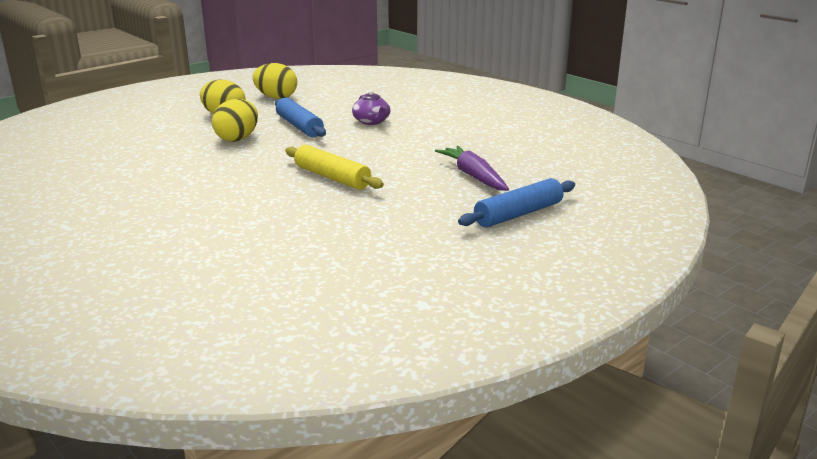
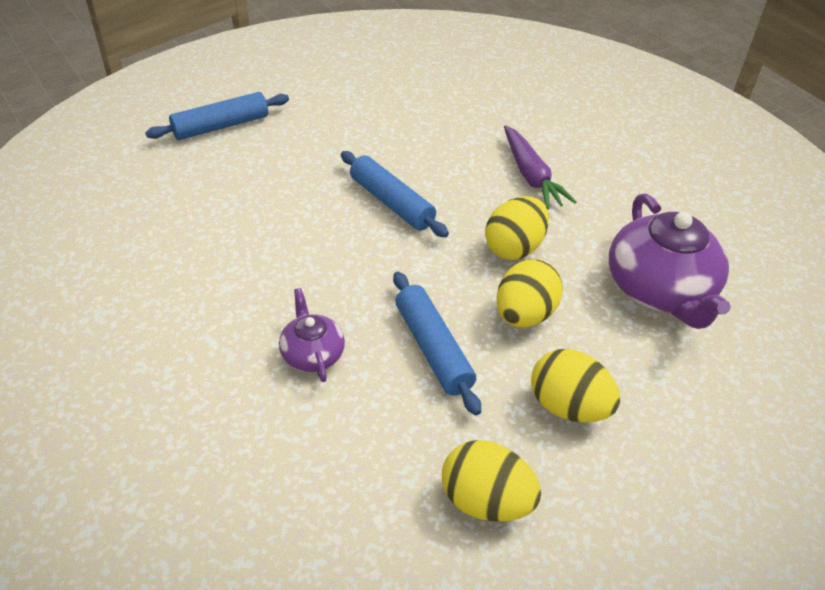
camera: 175 degrees left, 20 degrees up
yellow rolling pin [285,145,384,190] -> blue rolling pin [341,151,449,238]
purple carrot [435,146,509,191] -> purple carrot moved to [504,125,577,209]
none -> yellow egg [485,196,549,260]
none -> purple teapot [609,193,731,329]

